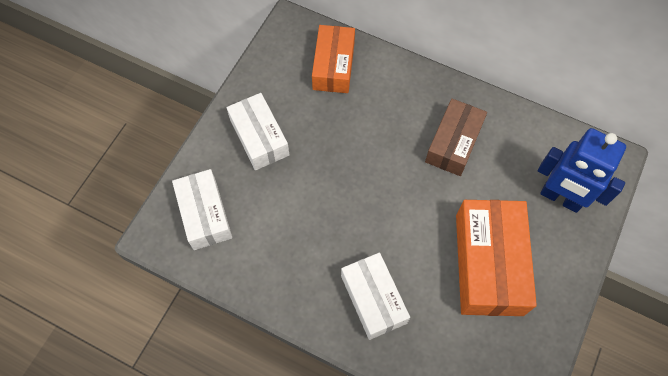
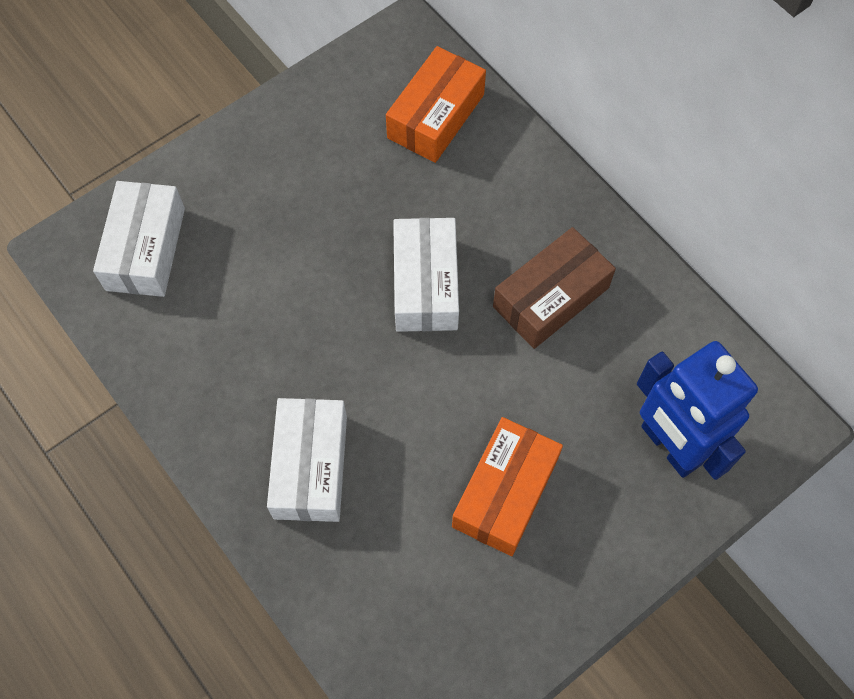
camera: 25 degrees right, 0 degrees up
white box [226,93,289,170] -> white box moved to [393,218,459,332]
orange box [456,200,537,316] -> orange box [452,417,563,556], size x0.66

